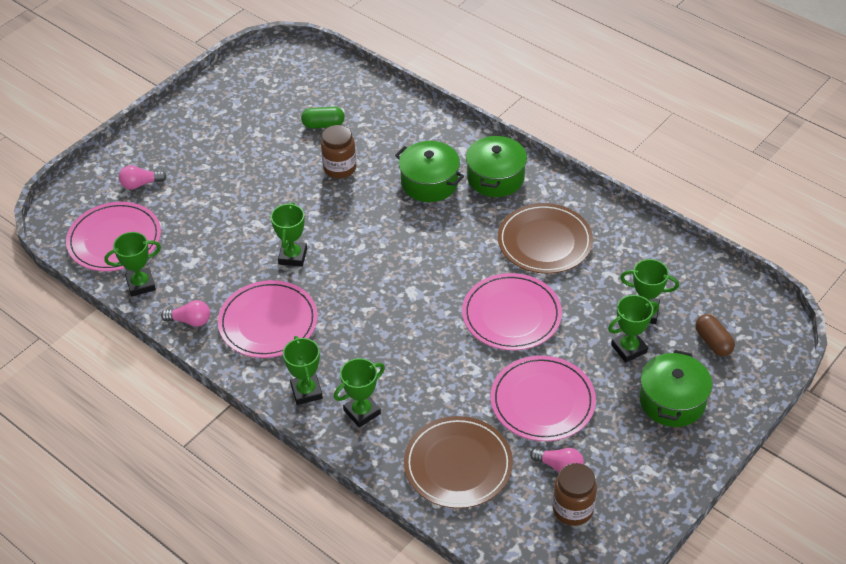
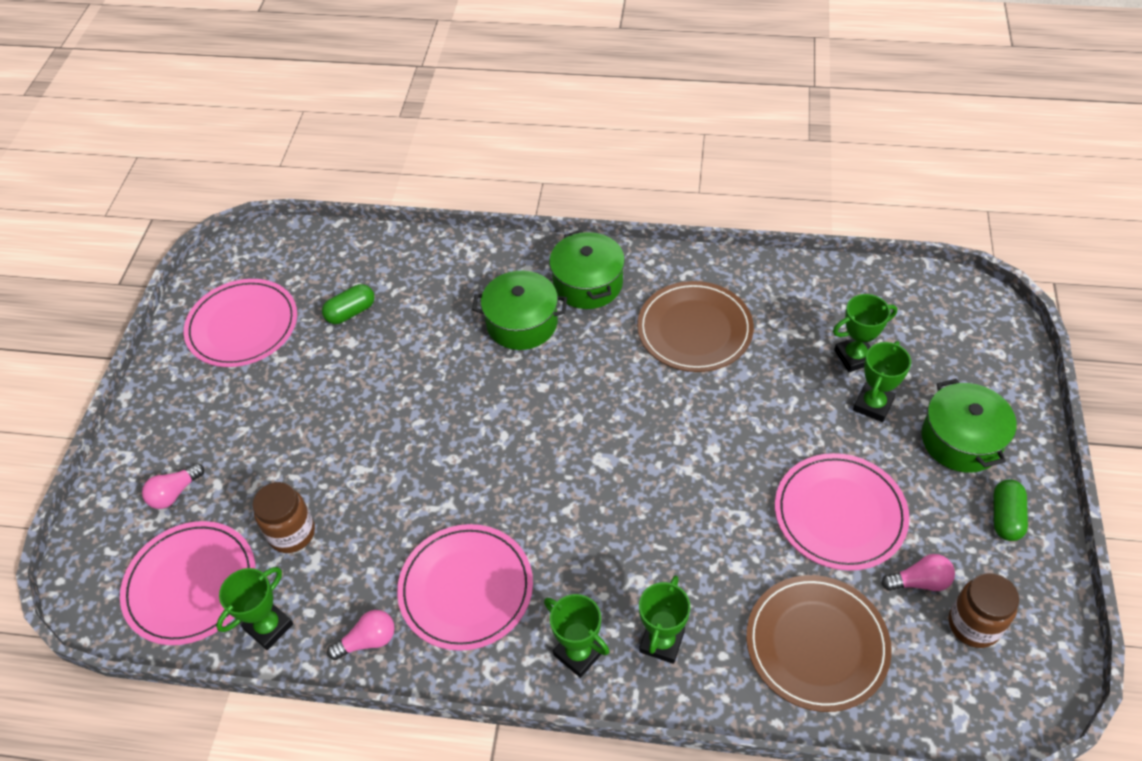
camera: 30 degrees left, 5 degrees up
green trophy [271,202,307,266] -> none
brown jar [321,125,357,179] -> brown jar moved to [253,482,315,553]
pink plate [462,273,562,350] -> pink plate moved to [184,279,297,367]
brown capsule [695,314,735,356] -> none
none -> green capsule [993,479,1028,541]

